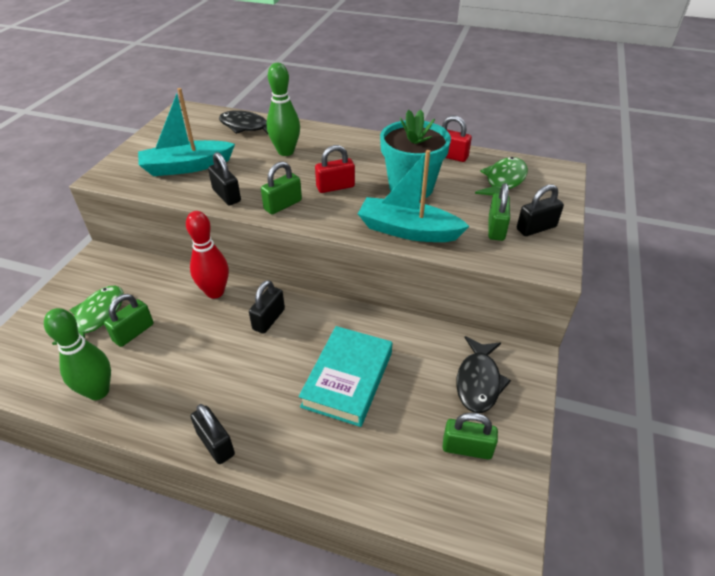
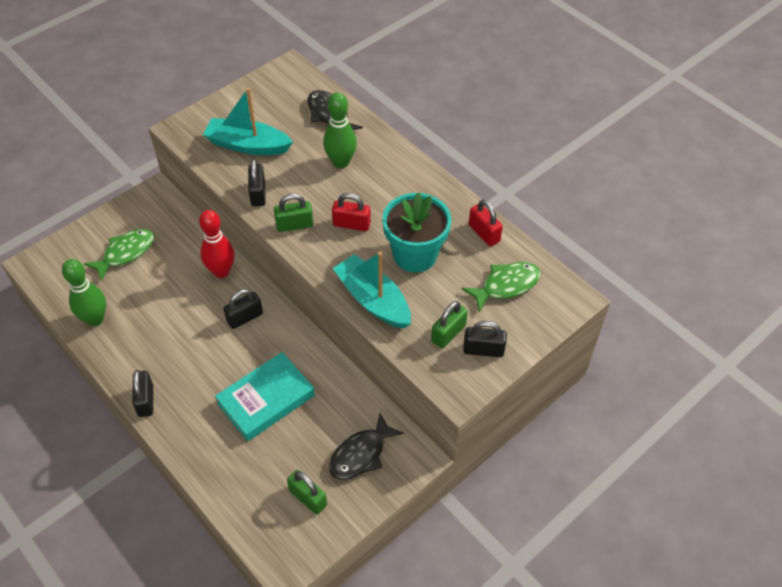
camera: 30 degrees right, 10 degrees up
green padlock [104,294,154,347] -> none

